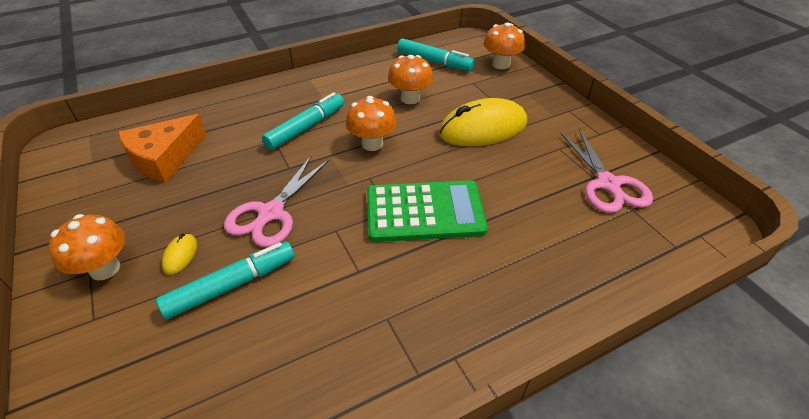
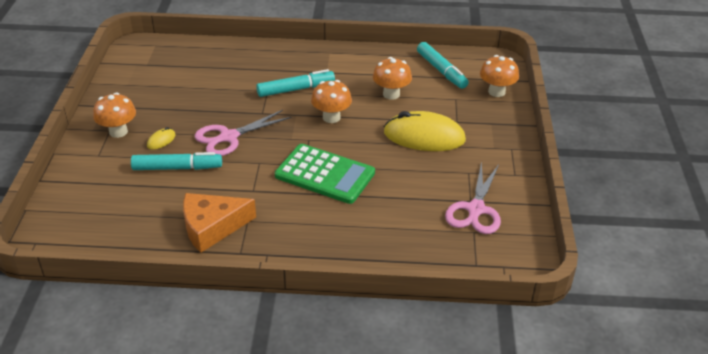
camera: 30 degrees right, 5 degrees down
orange cheese [118,114,206,183] -> orange cheese moved to [183,193,256,253]

